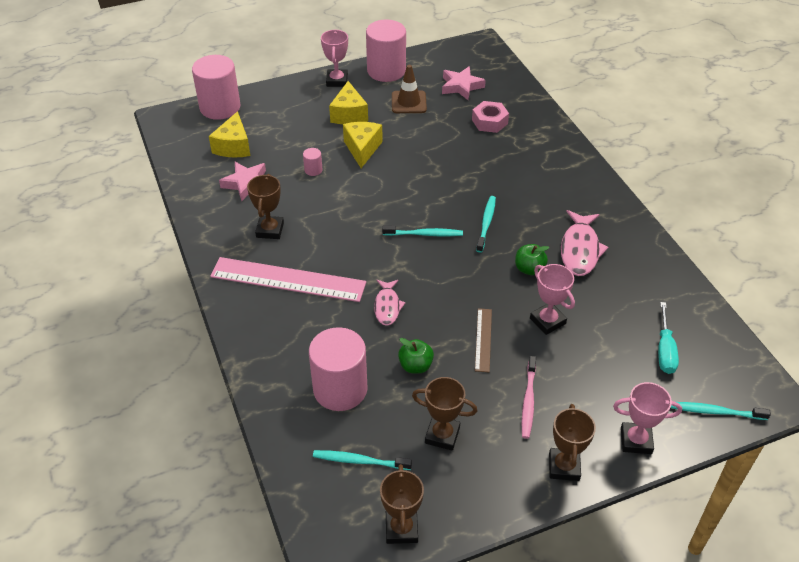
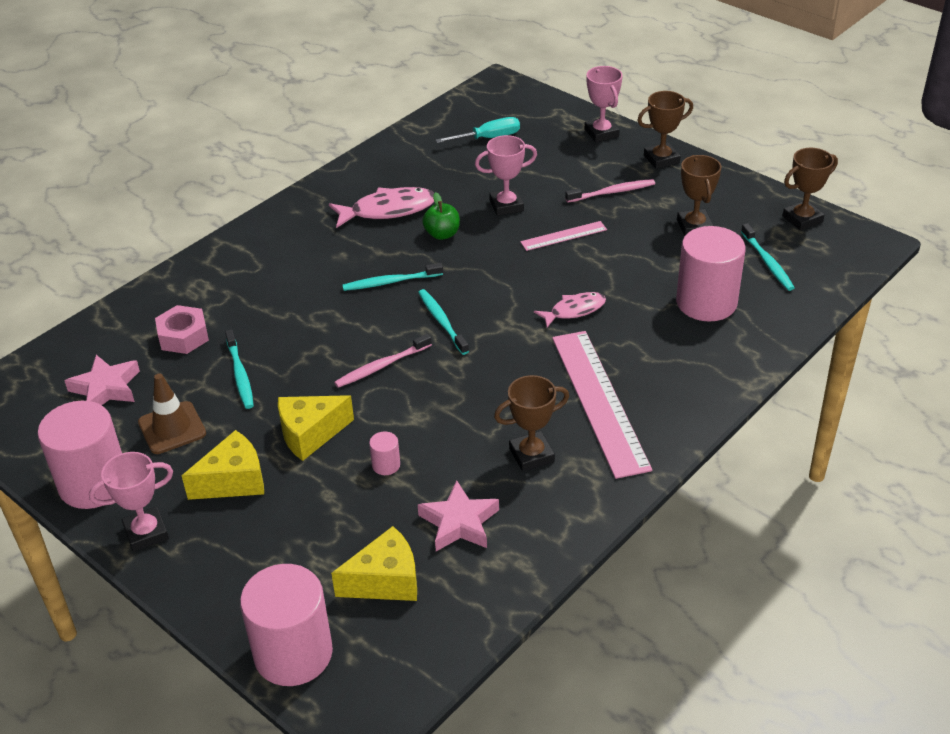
camera: 115 degrees left, 5 degrees down
green apple [398,338,434,374] -> none
brown ruler [475,308,492,372] -> pink ruler [520,221,607,251]
pink trophy [530,264,575,335] -> pink trophy turned 45 degrees clockwise [475,135,537,216]
turquoise toothbrush [671,402,771,420] -> turquoise toothbrush moved to [225,329,254,409]
none -> pink toothbrush [334,334,432,388]

